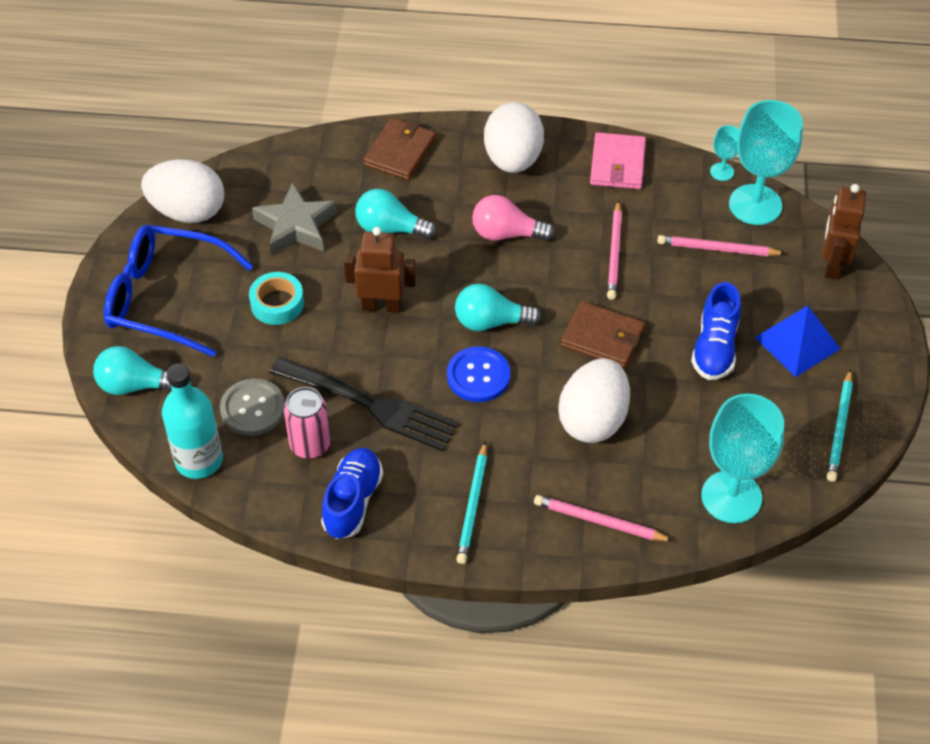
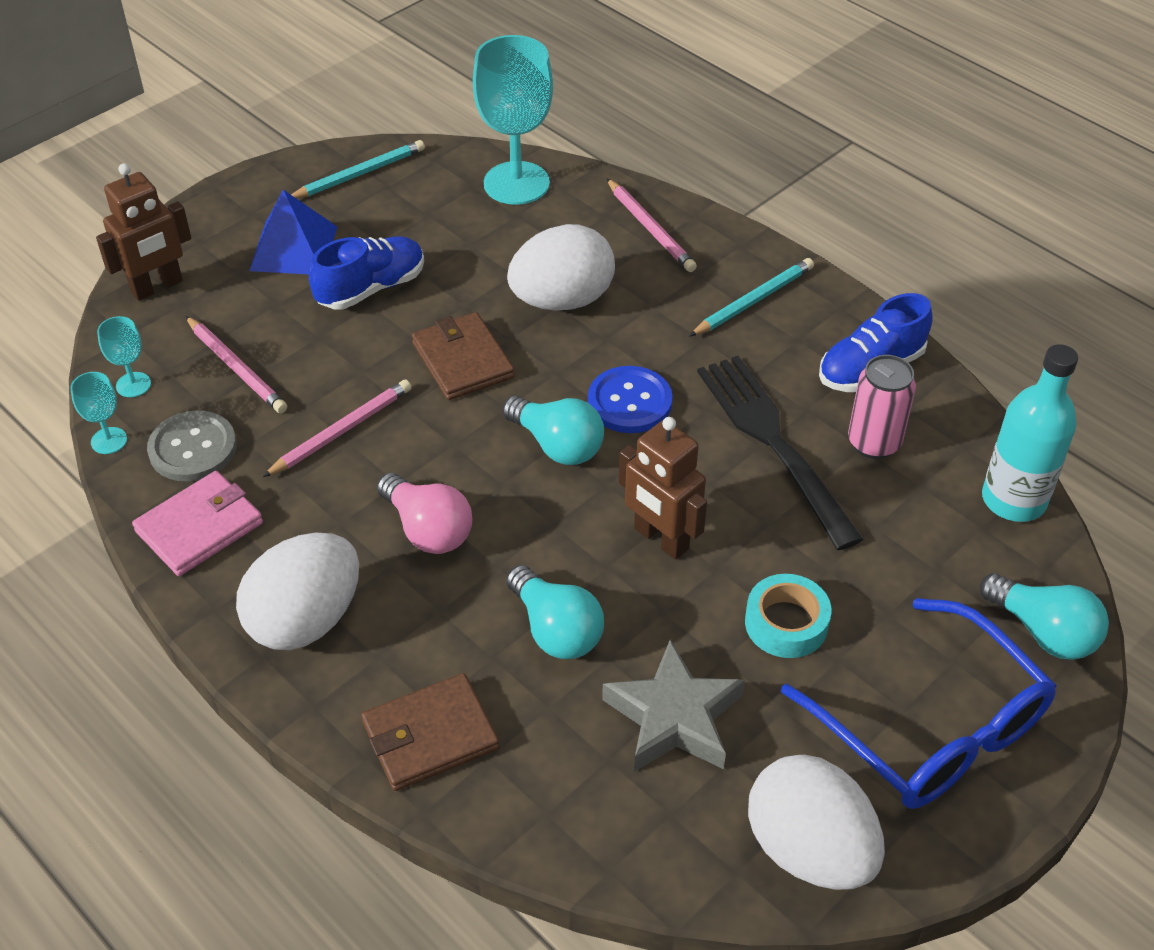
camera: 140 degrees left, 5 degrees down
grey button [220,379,285,436] -> grey button moved to [147,410,237,482]
turquoise goblet [729,100,803,225] -> turquoise goblet [97,316,151,397], size x0.46

